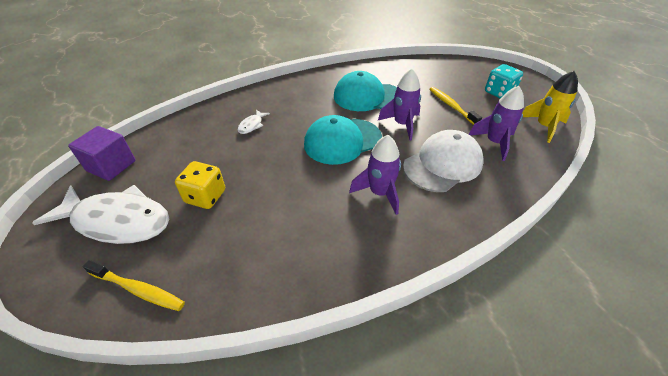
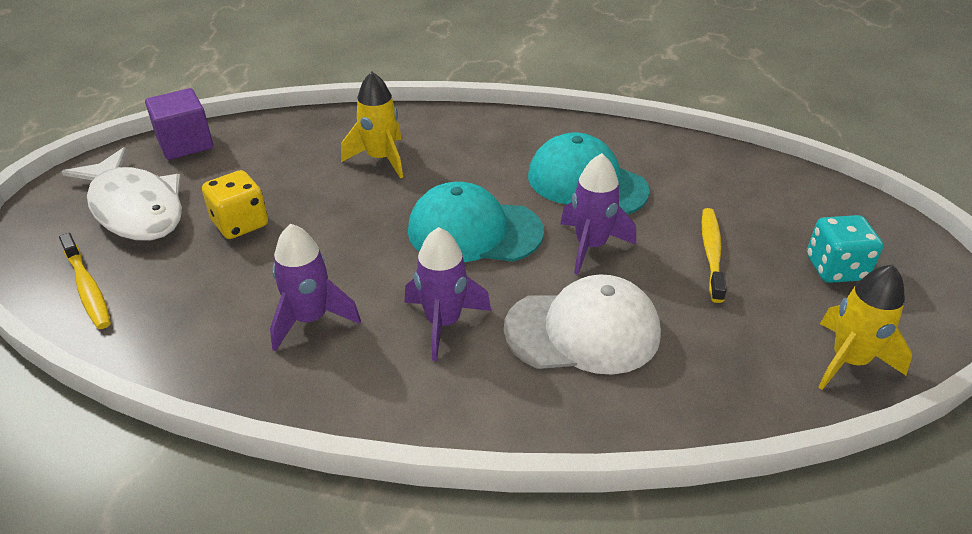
camera: 35 degrees right, 5 degrees down
white fish [238,110,270,134] -> yellow rocket [341,71,403,178]
purple rocket [469,86,524,161] -> purple rocket moved to [270,224,361,351]

